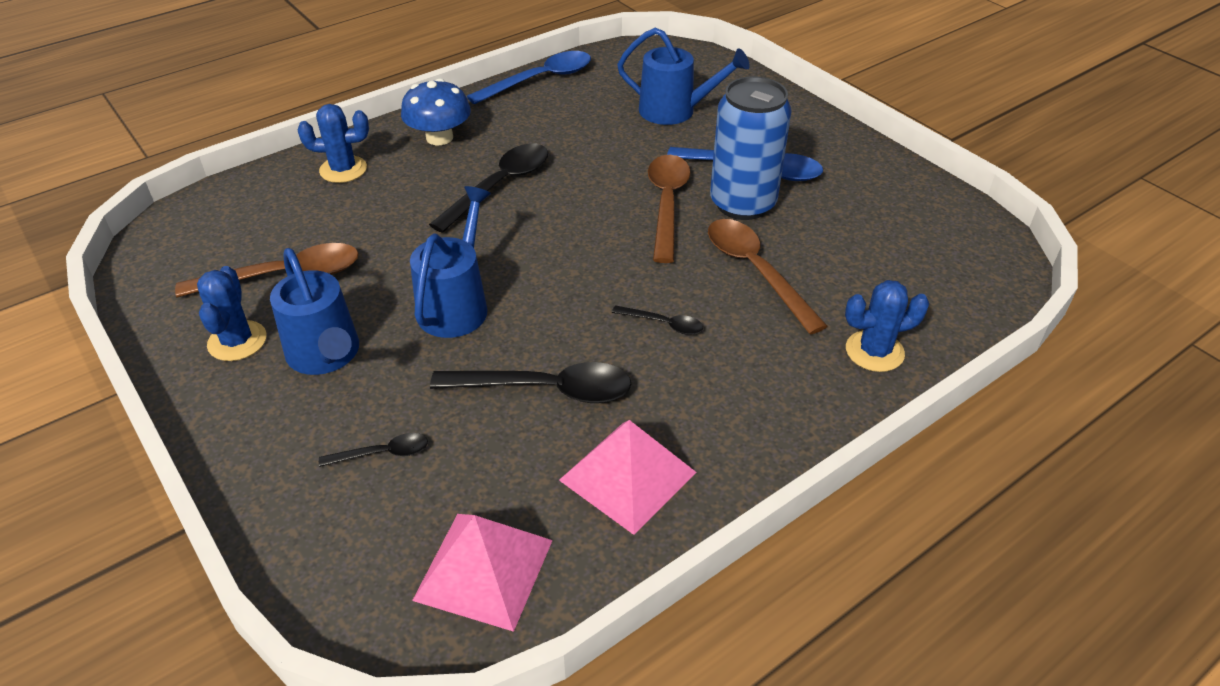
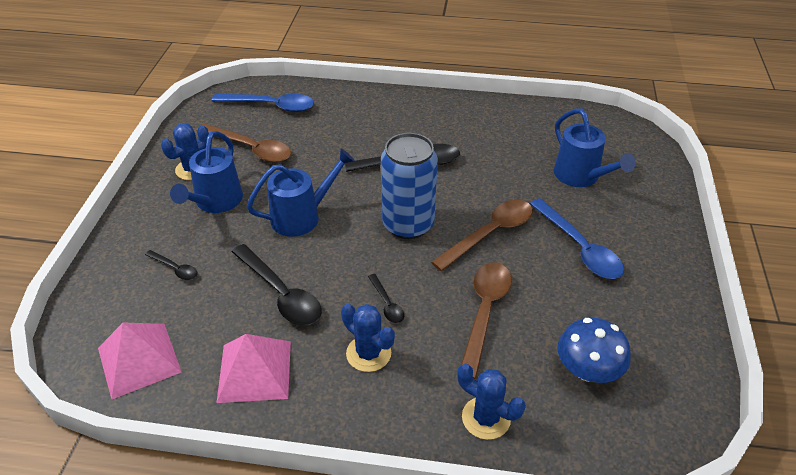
camera: 45 degrees right, 0 degrees up
blue cactus [297,104,369,183] -> blue cactus moved to [341,304,395,372]
blue mushroom [401,79,471,145] -> blue mushroom moved to [558,318,631,383]
blue spoon [467,51,591,105] -> blue spoon moved to [212,94,314,112]
blue can [710,77,792,220] -> blue can moved to [381,133,438,239]

